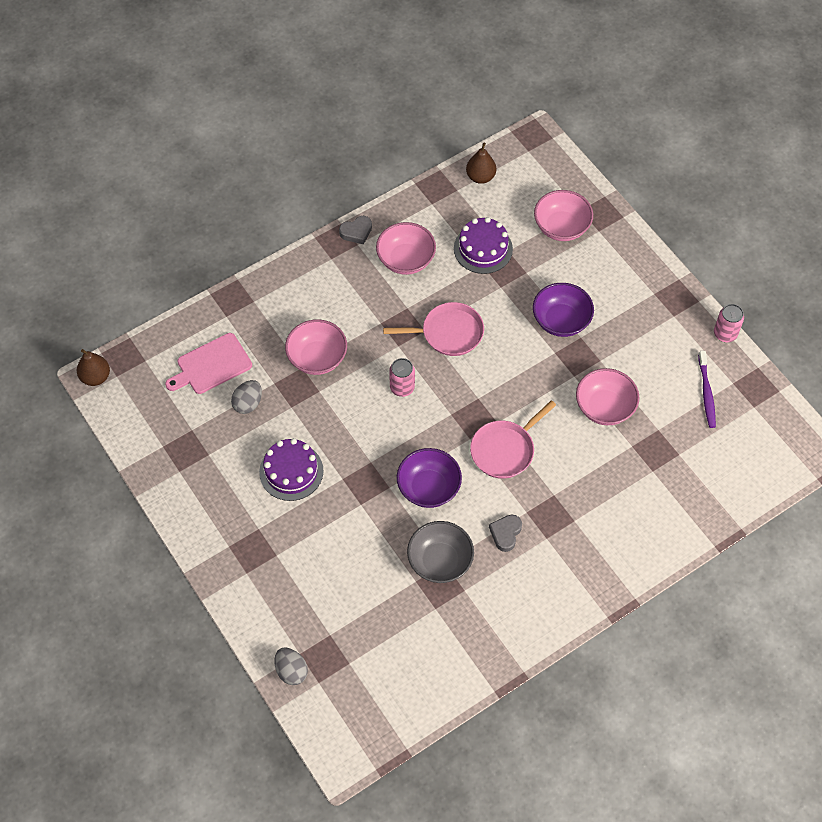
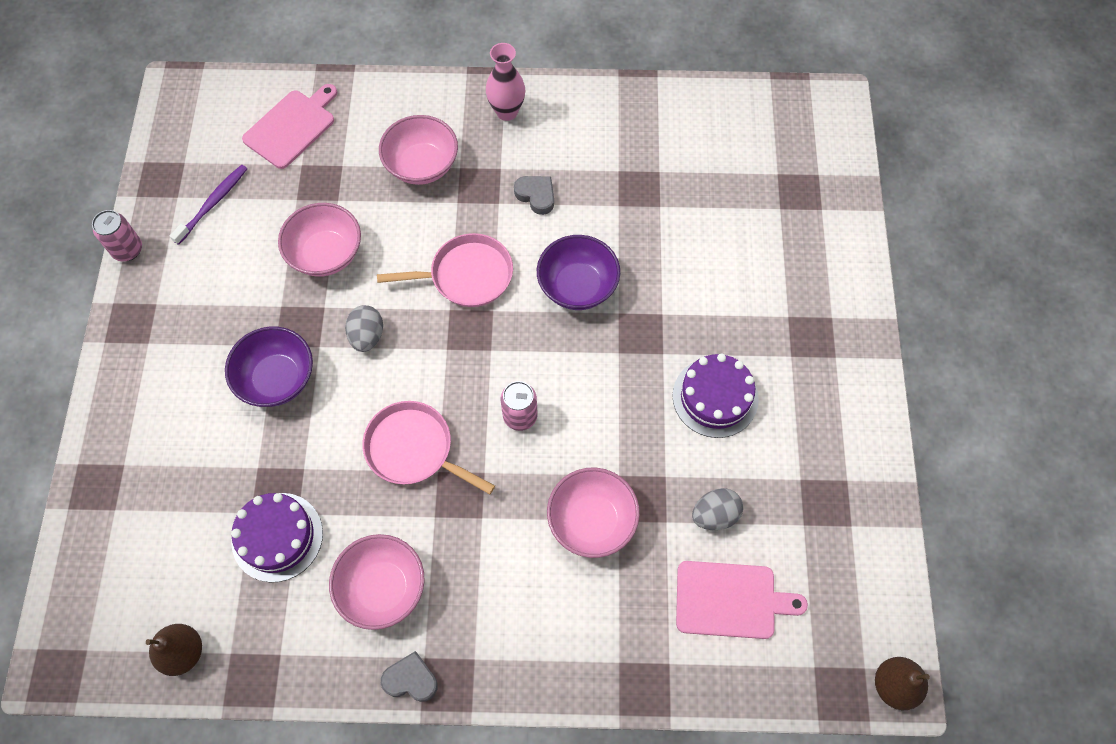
camera: 145 degrees left, 5 degrees up
grey egg [274,648,308,685] -> grey egg moved to [345,305,383,352]
grey bowl [407,521,474,583] -> none
grey heart [489,515,522,552] -> grey heart turned 105 degrees counterclockwise [514,176,554,215]
pink bowl [534,190,593,241] -> pink bowl moved to [379,115,458,185]
none -> pink cutting board [242,84,337,169]
none -> pink vase [486,43,525,121]

